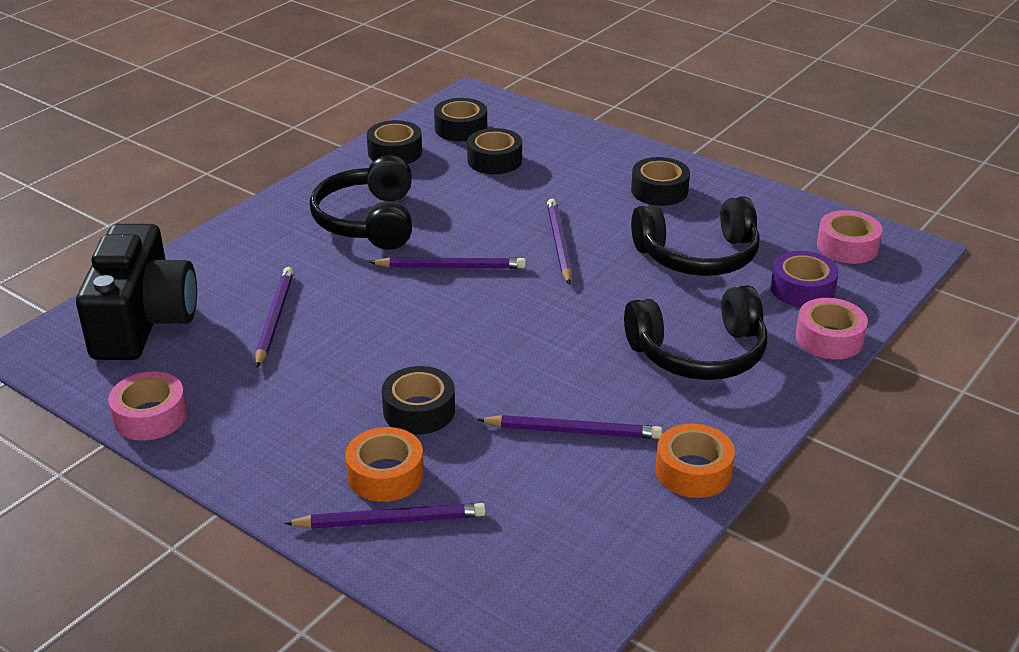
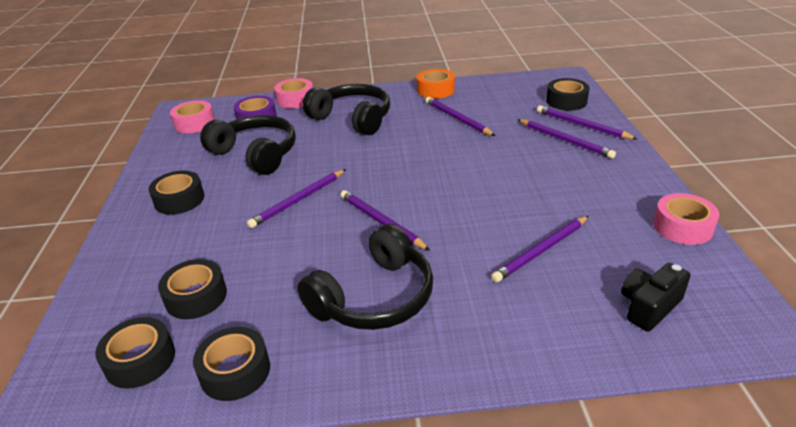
camera: 130 degrees left, 0 degrees up
black camera [76,224,197,360] -> black camera [621,263,691,332], size x0.50
orange tape [345,427,424,502] -> purple pencil [517,119,616,159]
black tape [382,366,455,435] -> black tape moved to [546,78,589,111]

